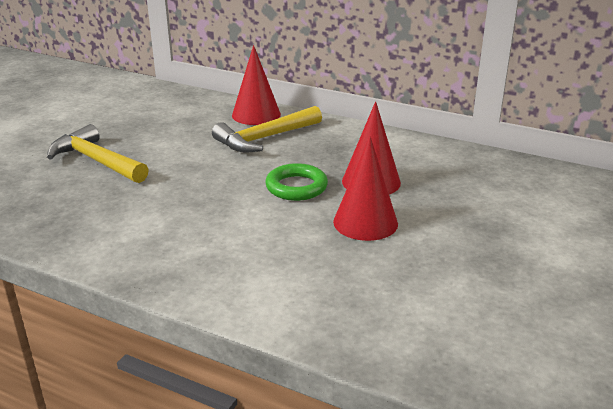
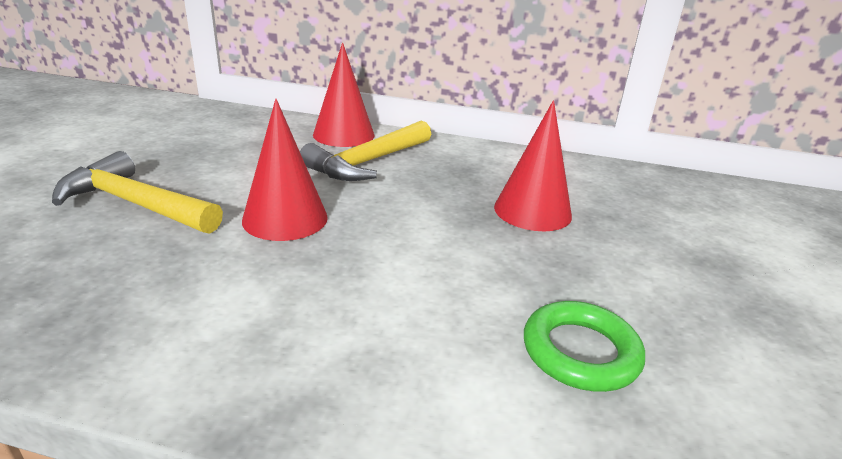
camera: 15 degrees left, 0 degrees up
green ring [265,163,328,201] -> green ring moved to [524,301,645,392]
red cone [333,136,398,241] -> red cone moved to [242,99,328,241]

